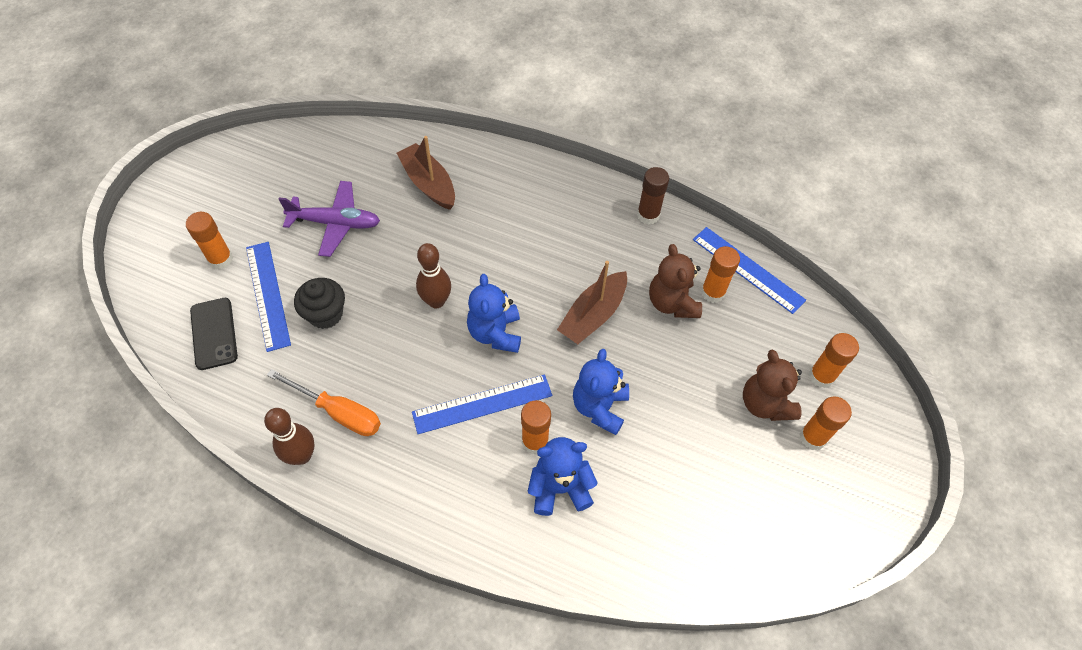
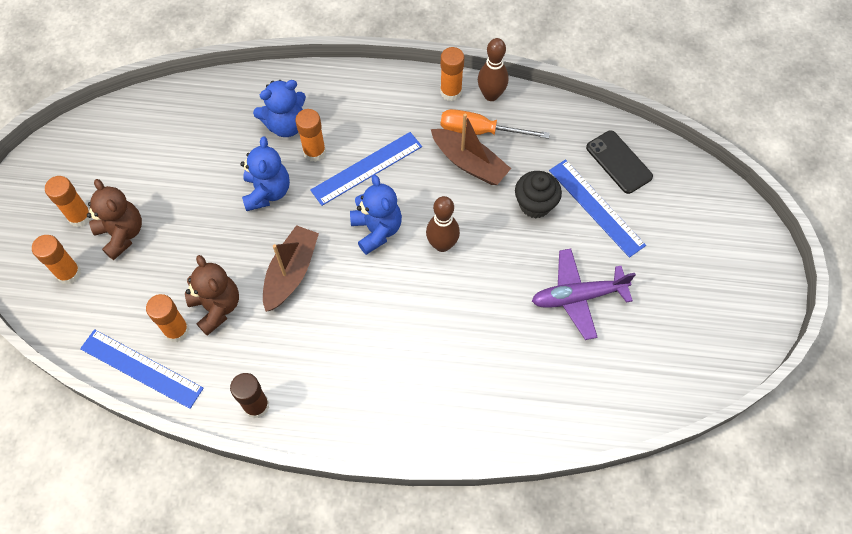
camera: 165 degrees right, 5 degrees up
orange glue stick [186,212,233,269] -> orange glue stick moved to [440,47,464,101]
brown boat [397,136,455,210] -> brown boat moved to [431,113,511,185]

